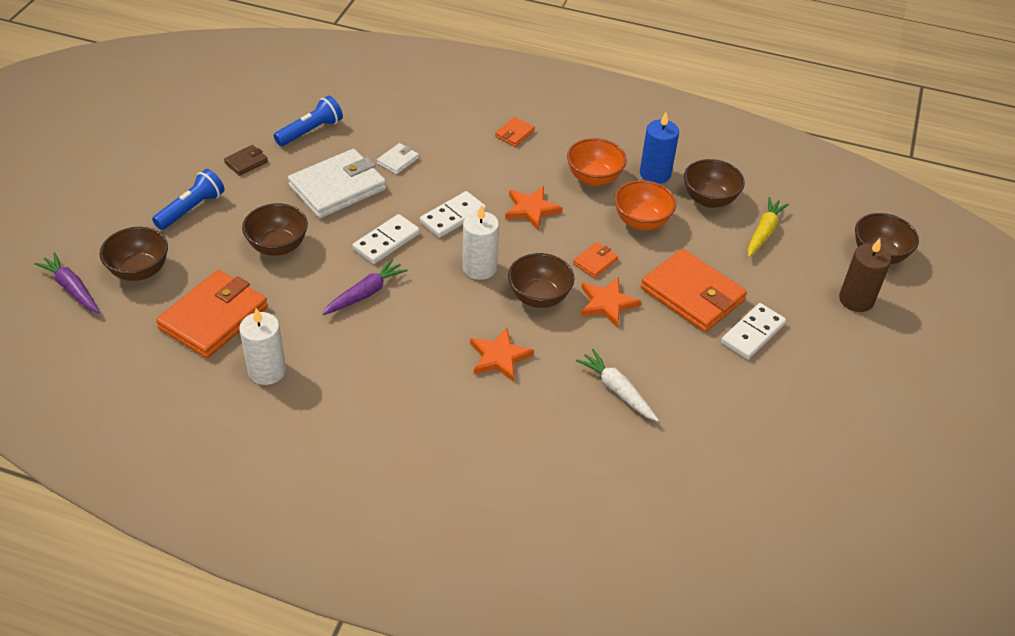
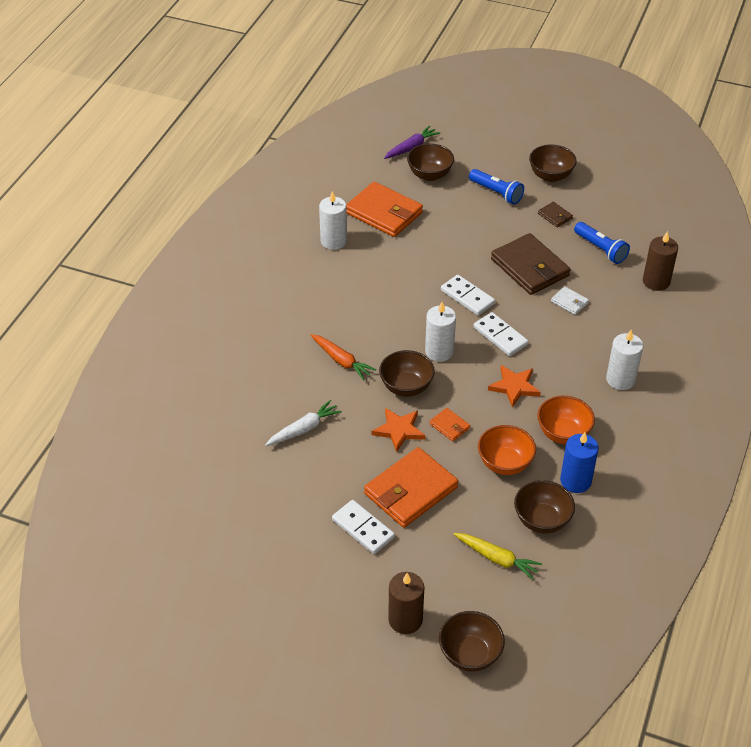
camera: 95 degrees right, 0 degrees up
brown bowl [242,203,308,256] -> brown bowl moved to [529,145,577,182]
white wallet [288,149,386,218] -> brown wallet [491,233,571,295]
purple carrot [322,258,408,315] -> none
orange star [470,328,534,382] -> orange carrot [311,334,376,381]
orange wallet [495,117,535,147] -> white candle [606,330,643,390]
none -> brown candle [643,231,678,291]

